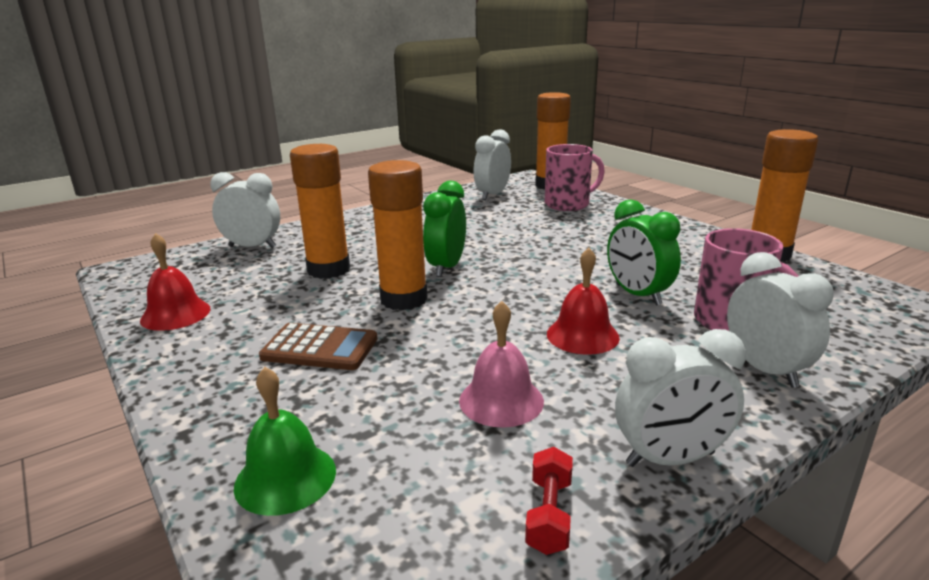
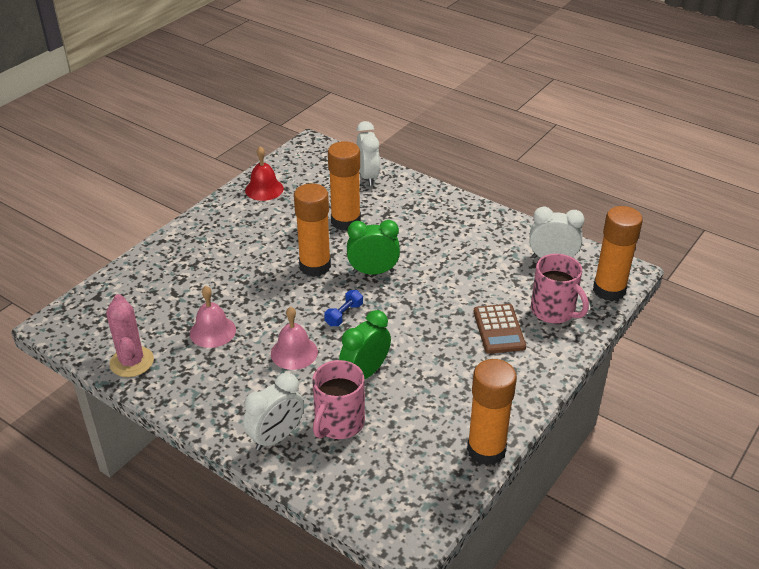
camera: 70 degrees right, 15 degrees up
green bell [234,367,336,516] -> none
brown calculator [259,323,378,370] -> brown calculator moved to [474,304,526,354]
red dumbbell [525,447,573,555] -> pink cactus [106,294,154,377]
red bell [547,248,620,355] -> pink bell [271,306,318,370]
white clock [615,329,746,467] -> none
none -> blue dumbbell [324,290,363,326]

